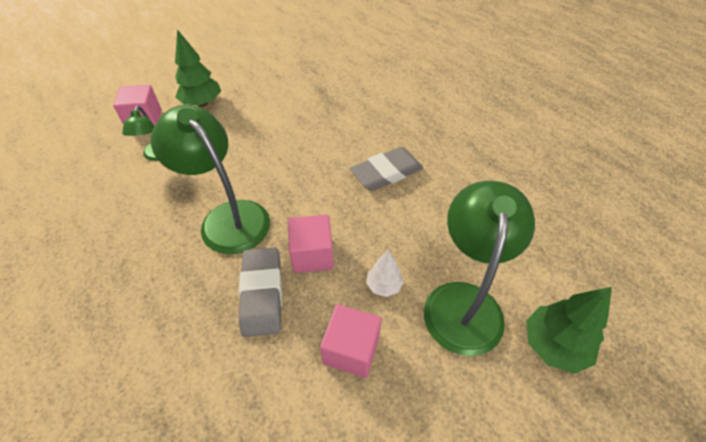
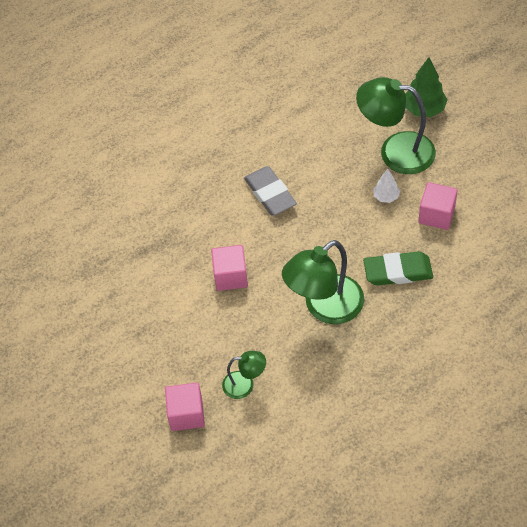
camera: 85 degrees left, 5 degrees up
green tree [175,29,221,107] -> none
grey eraser [239,247,282,337] -> green eraser [363,251,433,286]
pink cube [288,215,334,273] -> pink cube moved to [211,245,248,291]

